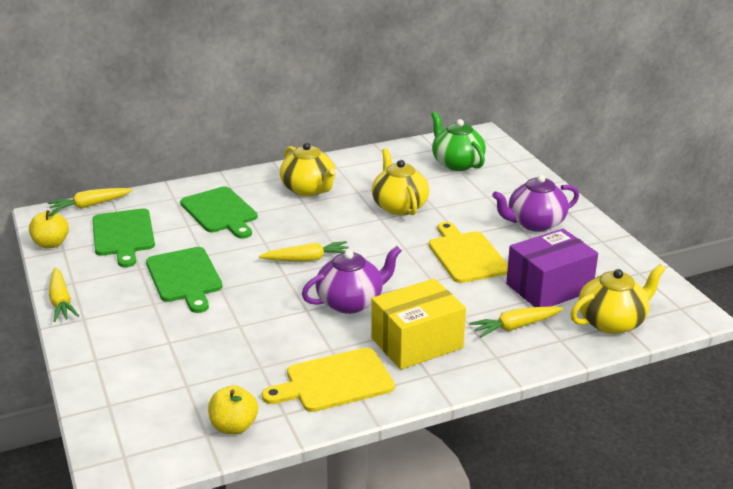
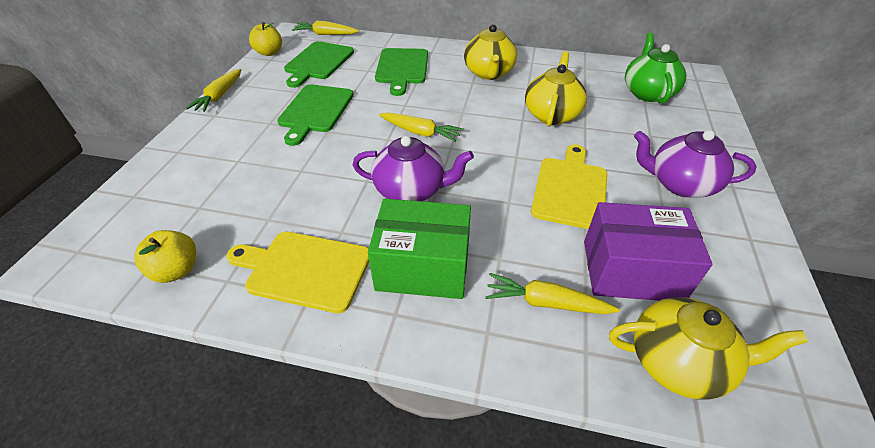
camera: 35 degrees right, 15 degrees up
yellow box [371,278,466,370] -> green box [368,198,471,299]

